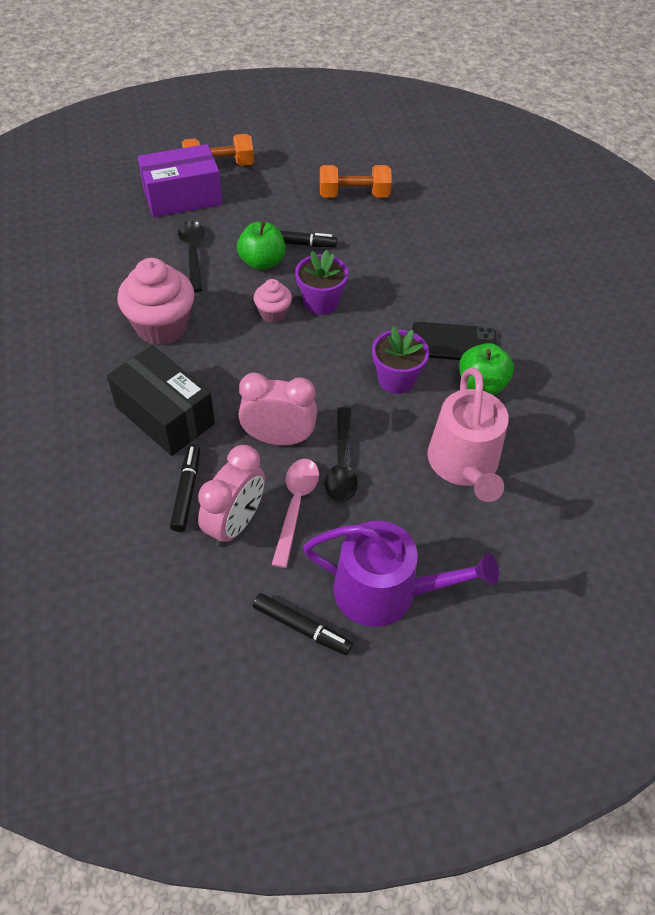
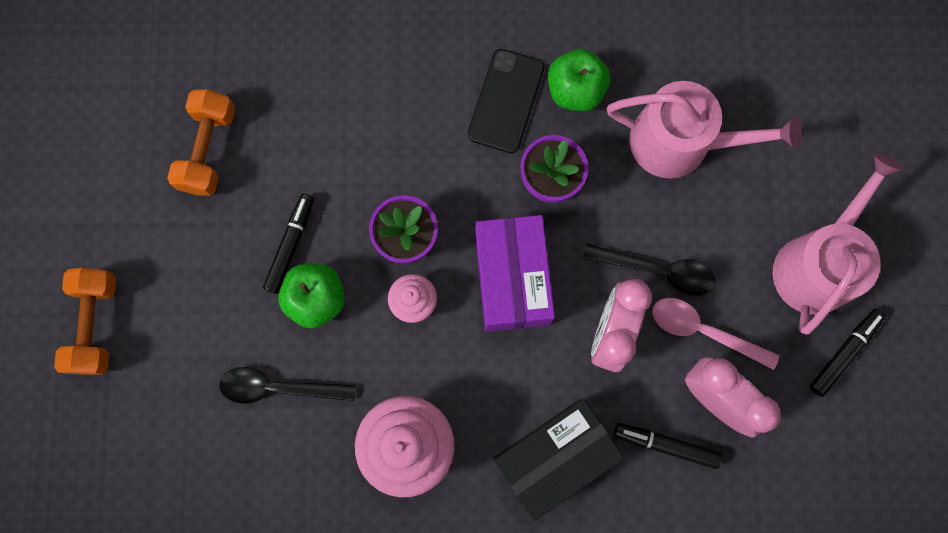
camera: 75 degrees left, 25 degrees up
purple box [138,144,222,217] -> purple box moved to [475,215,555,332]
purple watering can [303,521,499,627] -> pink watering can [772,153,904,334]

